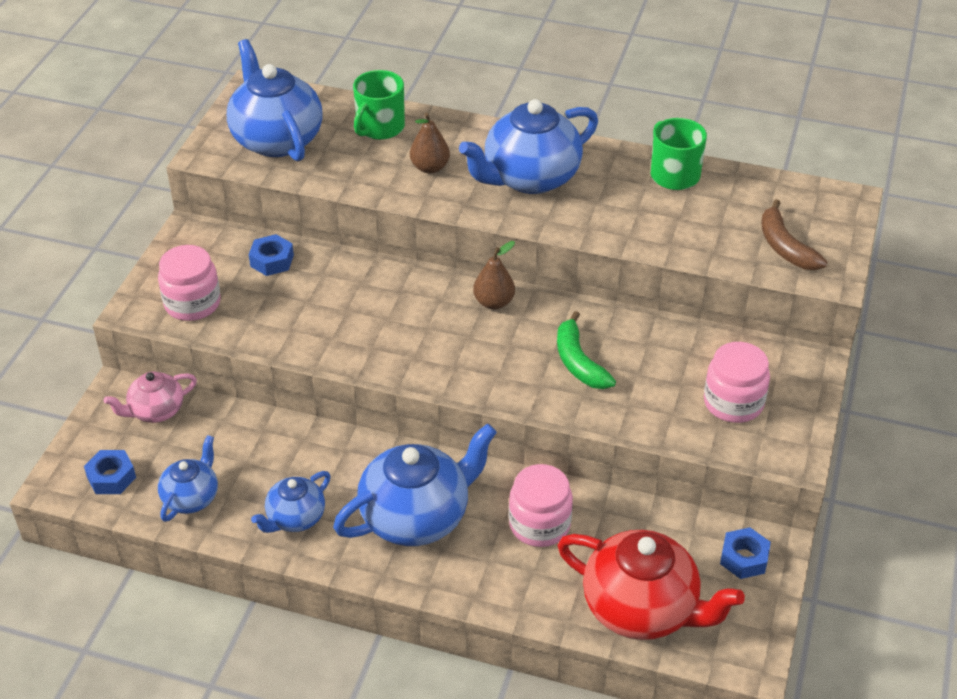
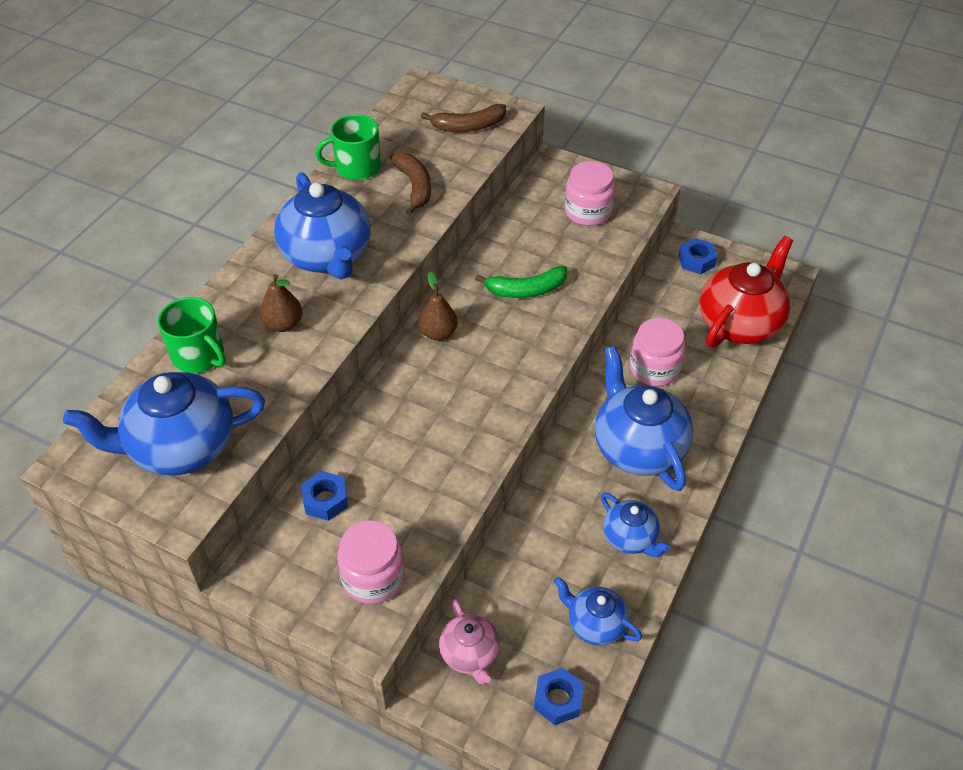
camera: 80 degrees left, 5 degrees up
none -> brown banana [390,152,431,215]

